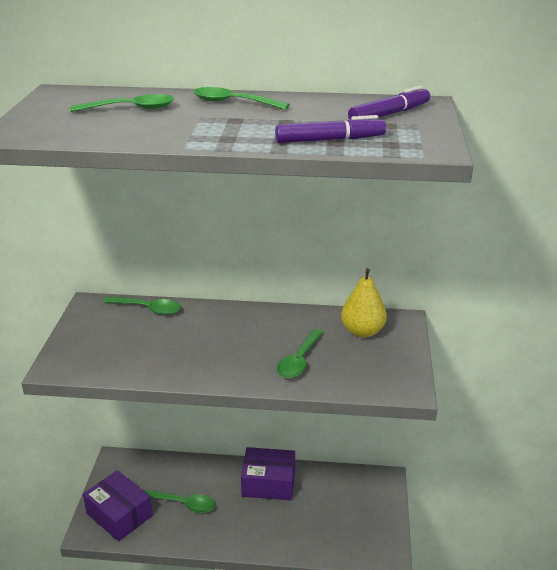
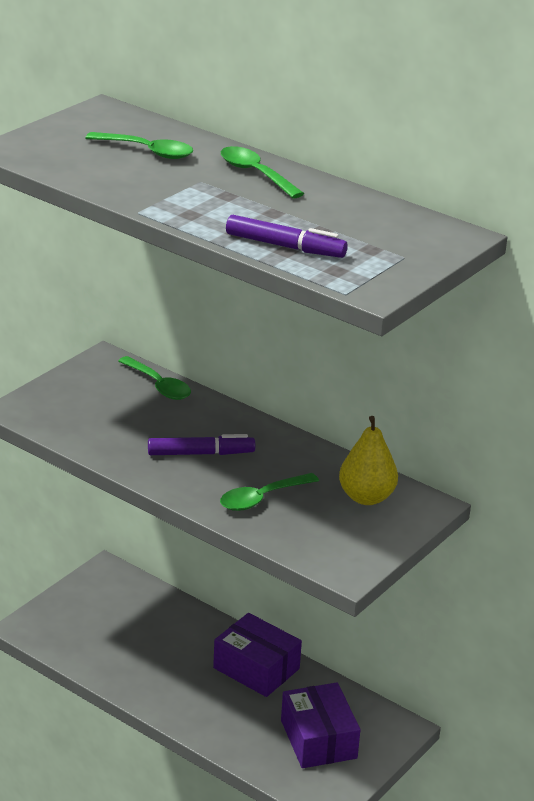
camera: 30 degrees right, 0 degrees up
purple box [83,470,153,541] -> purple box moved to [281,682,360,768]
green spoon [145,490,215,513] -> none
purple marker [348,85,430,119] -> purple marker moved to [148,434,255,455]

